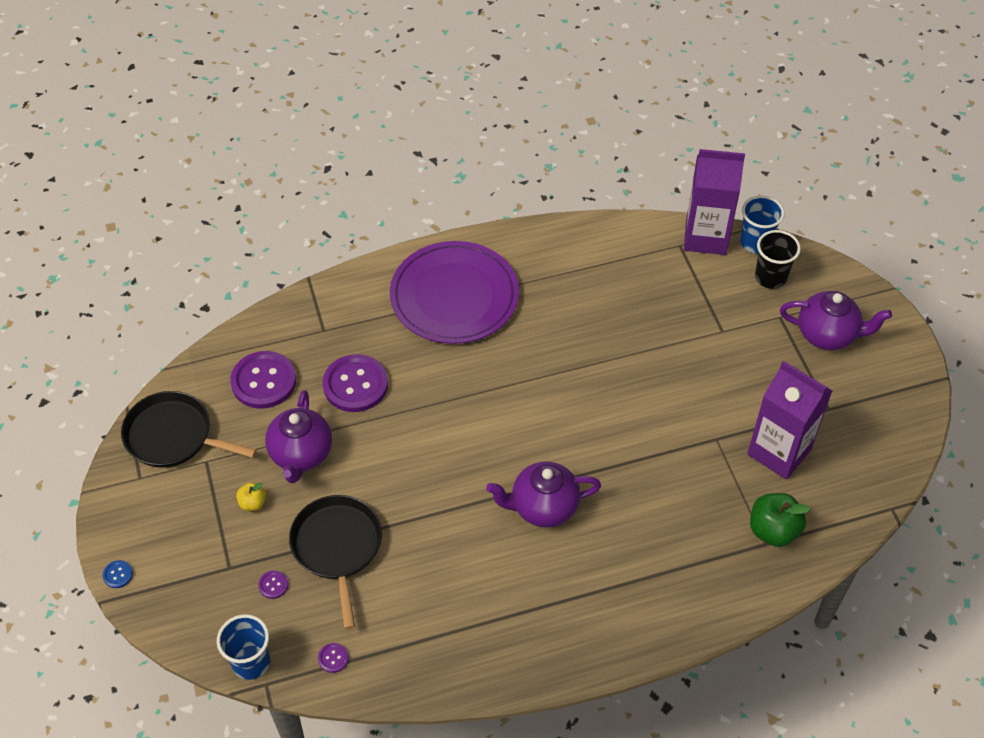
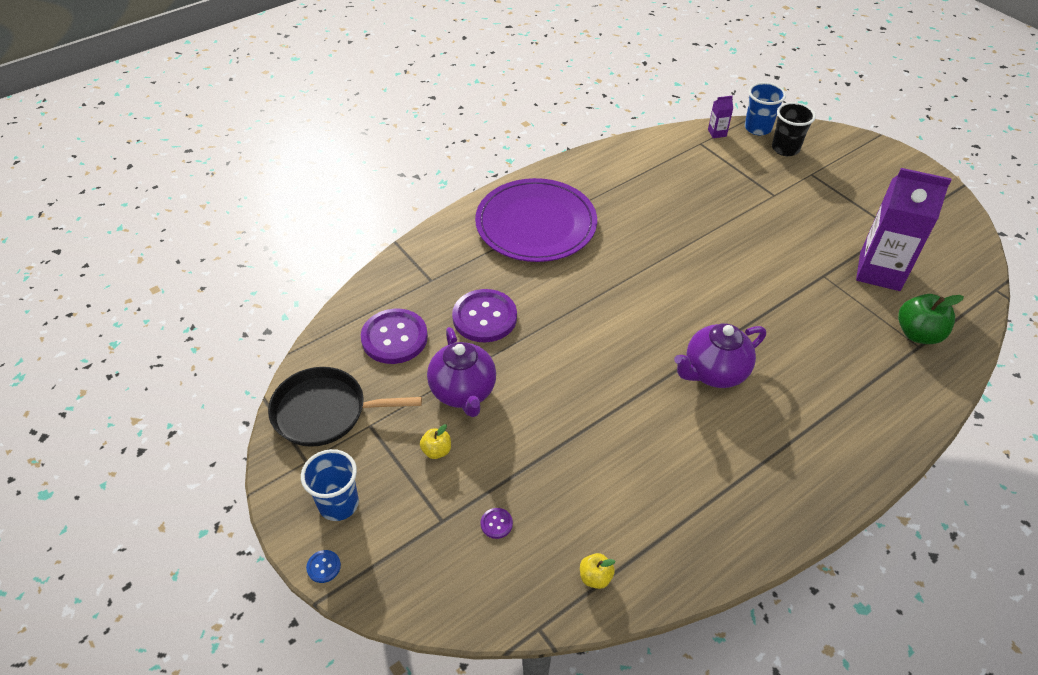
camera: 20 degrees left, 5 degrees down
blue cup [217,614,270,680] -> blue cup moved to [301,449,359,521]
black pan [289,495,382,629] -> none
purple button [318,643,349,673] -> yellow apple [580,553,615,589]
purple carton [684,149,745,255] -> purple carton [708,96,733,138], size x0.40
purple teapot [780,291,892,350] -> none

